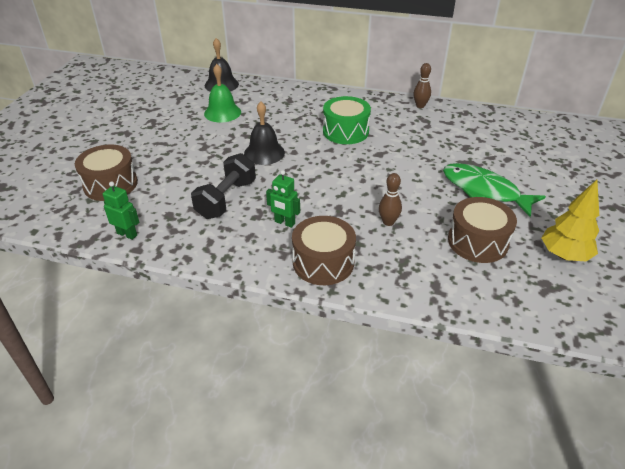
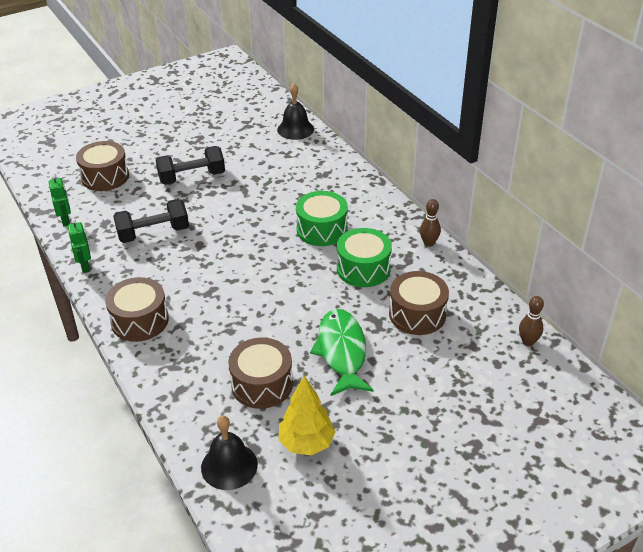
camera: 45 degrees right, 0 degrees up
green bell [204,64,241,123] -> none
black bell [244,101,285,165] -> black bell moved to [201,416,258,490]
green robot [266,170,300,228] -> green robot moved to [68,219,91,273]
brown bowling pin [379,173,402,226] -> brown bowling pin moved to [519,296,544,346]
none -> black dumbbell [156,146,225,185]
none -> green drum [337,228,392,287]
none -> brown drum [389,271,449,335]

